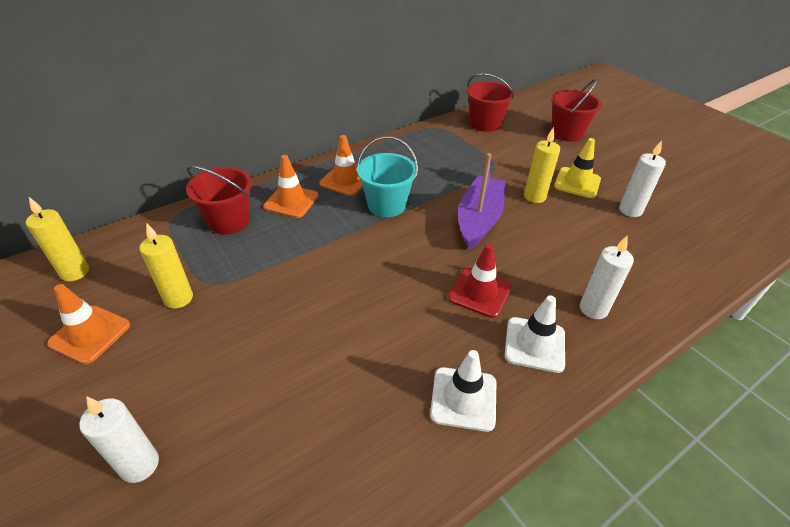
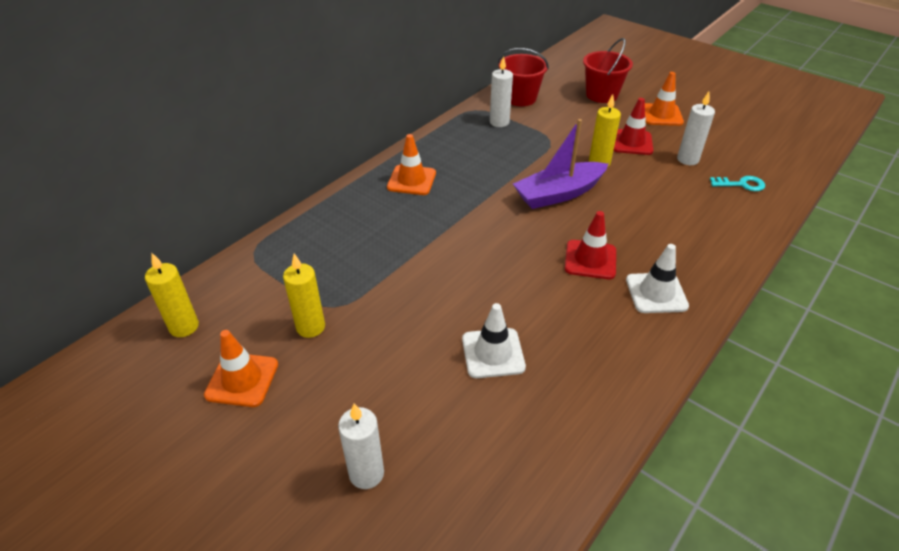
camera: 15 degrees left, 0 degrees up
red bucket [186,166,252,234] -> none
orange traffic cone [263,155,319,218] -> orange traffic cone moved to [645,72,684,126]
turquoise bucket [357,136,418,217] -> none
white traffic cone [430,350,496,432] -> white traffic cone moved to [462,303,526,378]
purple boat [458,153,505,250] -> purple boat turned 120 degrees counterclockwise [513,119,608,209]
yellow traffic cone [554,138,601,198] -> red traffic cone [613,98,653,155]
white candle [580,235,634,319] -> white candle moved to [490,56,513,127]
none -> turquoise key [710,176,765,191]

